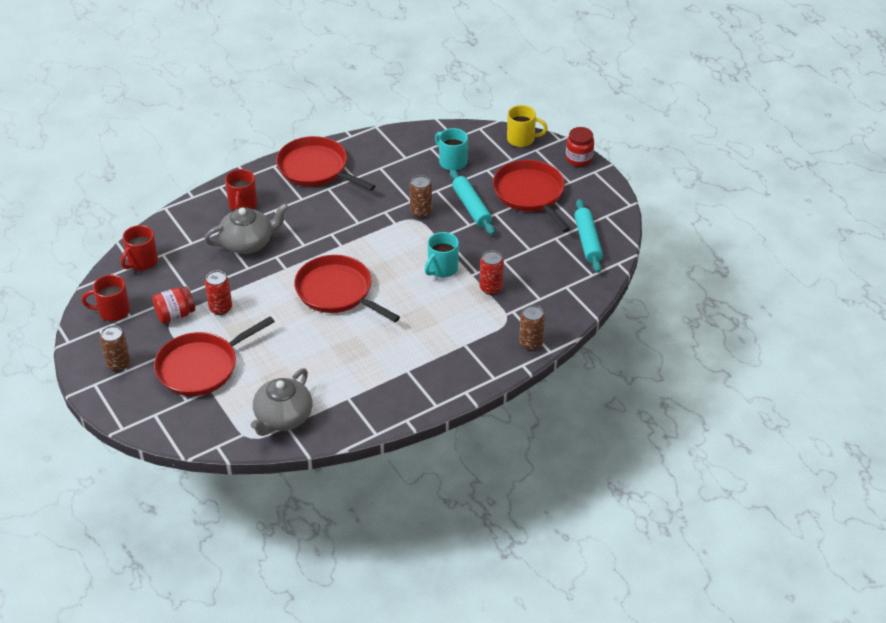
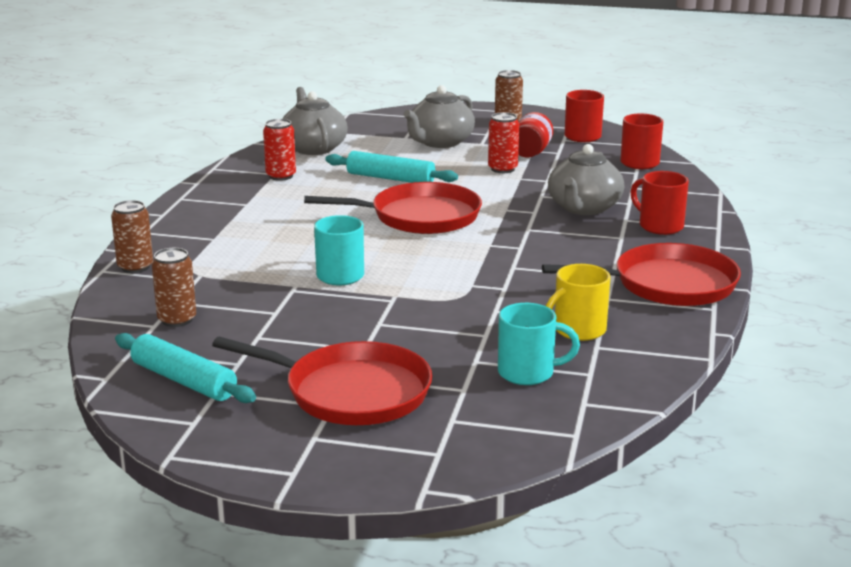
camera: 135 degrees right, 20 degrees down
red pan [154,316,275,396] -> grey teapot [404,85,475,148]
brown can [410,175,432,218] -> brown can moved to [152,248,196,327]
turquoise rolling pin [450,169,495,235] -> turquoise rolling pin moved to [325,151,458,183]
red can [480,250,504,295] -> red can moved to [263,119,296,181]
yellow mug [507,105,548,147] -> yellow mug moved to [546,264,610,341]
red jar [566,127,594,167] -> none

